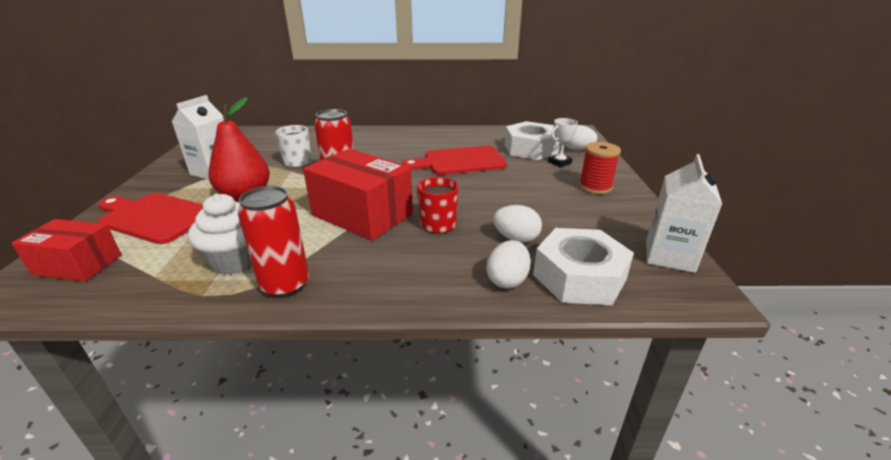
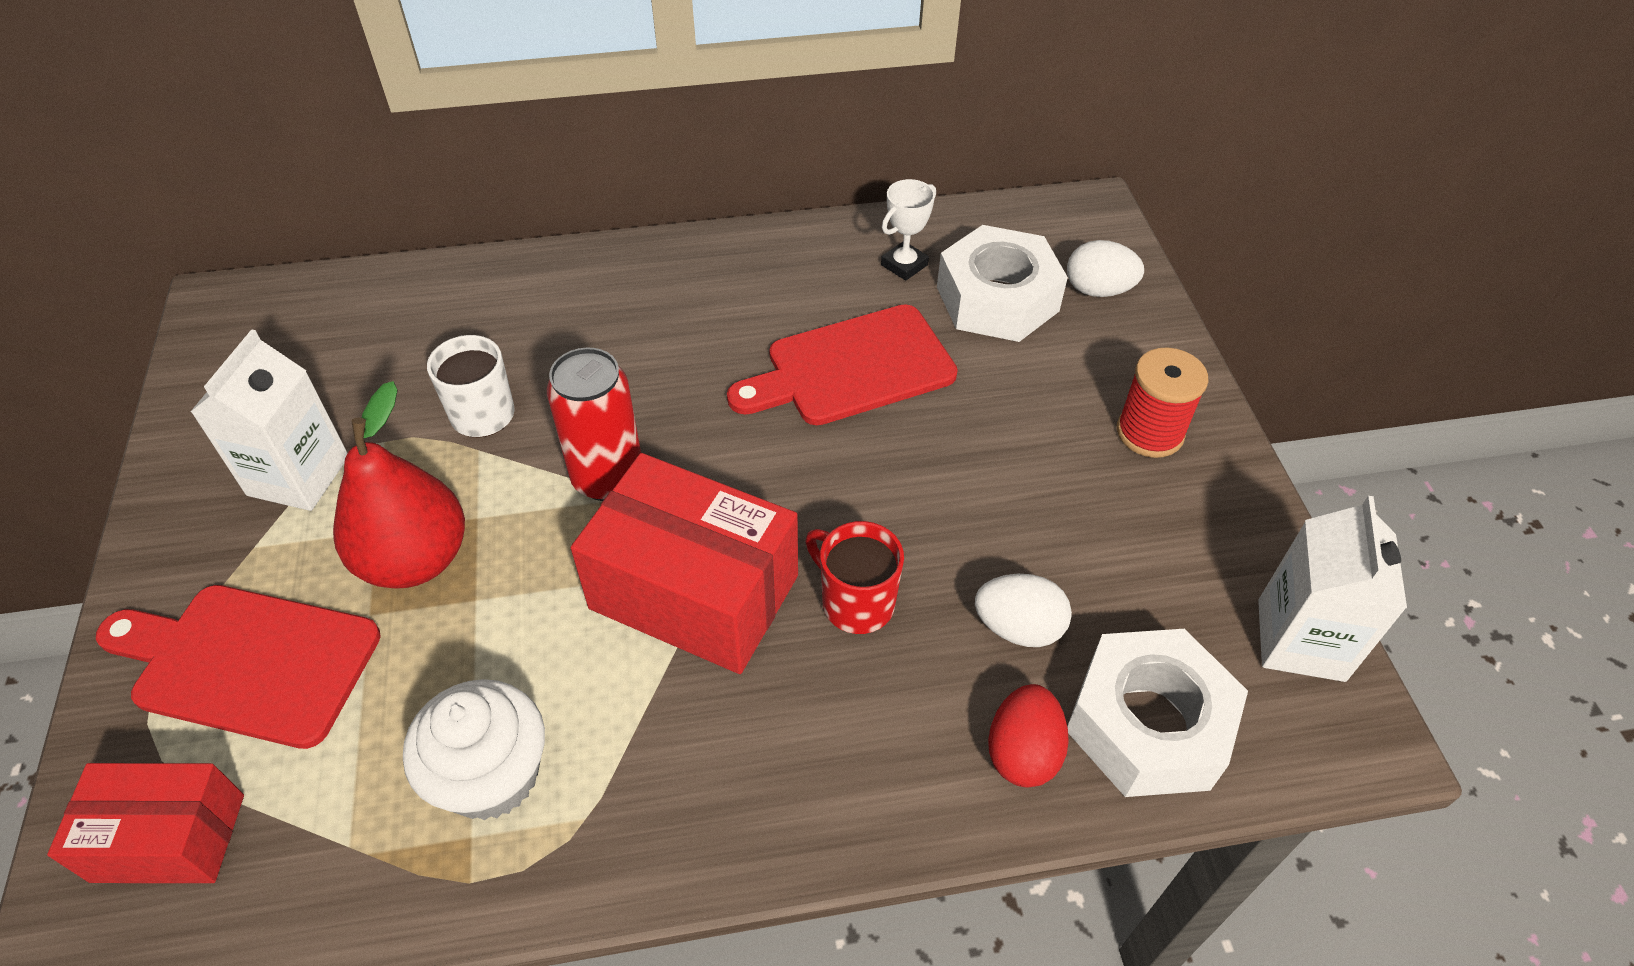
camera: 10 degrees left, 20 degrees up
red can [238,186,309,298] -> none
white egg [486,240,531,289] -> red egg [988,684,1069,787]
white trophy [548,118,578,167] -> white trophy moved to [881,179,936,281]

